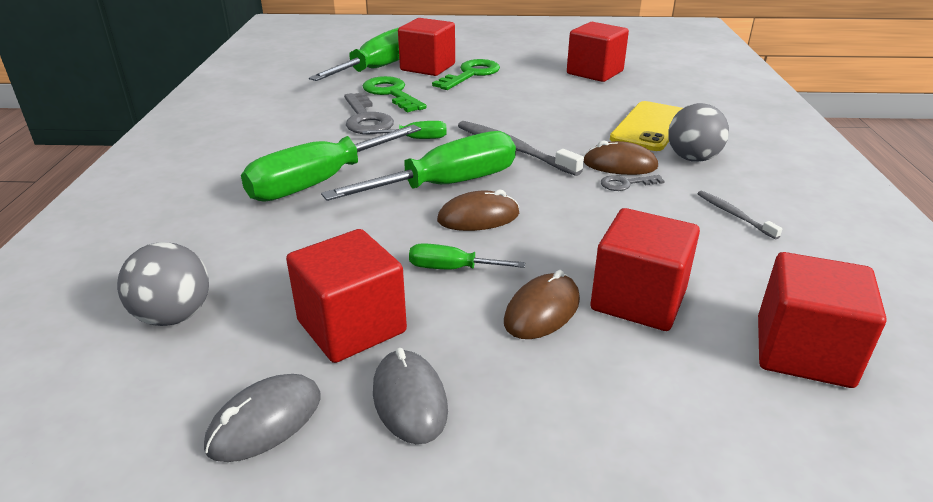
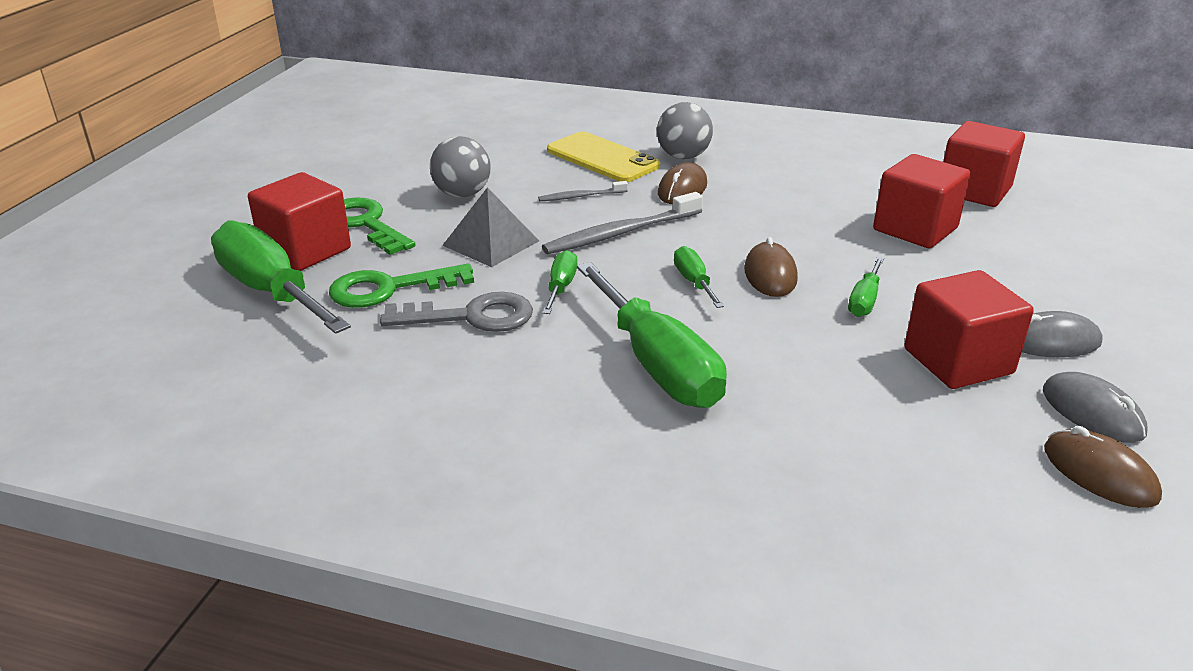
camera: 75 degrees left, 0 degrees up
grey ball [117,242,209,326] -> grey ball moved to [430,136,491,198]
green screwdriver [321,131,516,201] -> green screwdriver [674,246,724,308], size x0.47
brown mouse [504,270,580,339] -> brown mouse moved to [1044,426,1162,508]
red cube [567,22,629,82] -> none
grey key [601,175,665,191] -> none
grey toothbrush [697,191,782,239] -> grey toothbrush moved to [538,181,628,201]
none -> grey pyramid [442,187,539,267]

